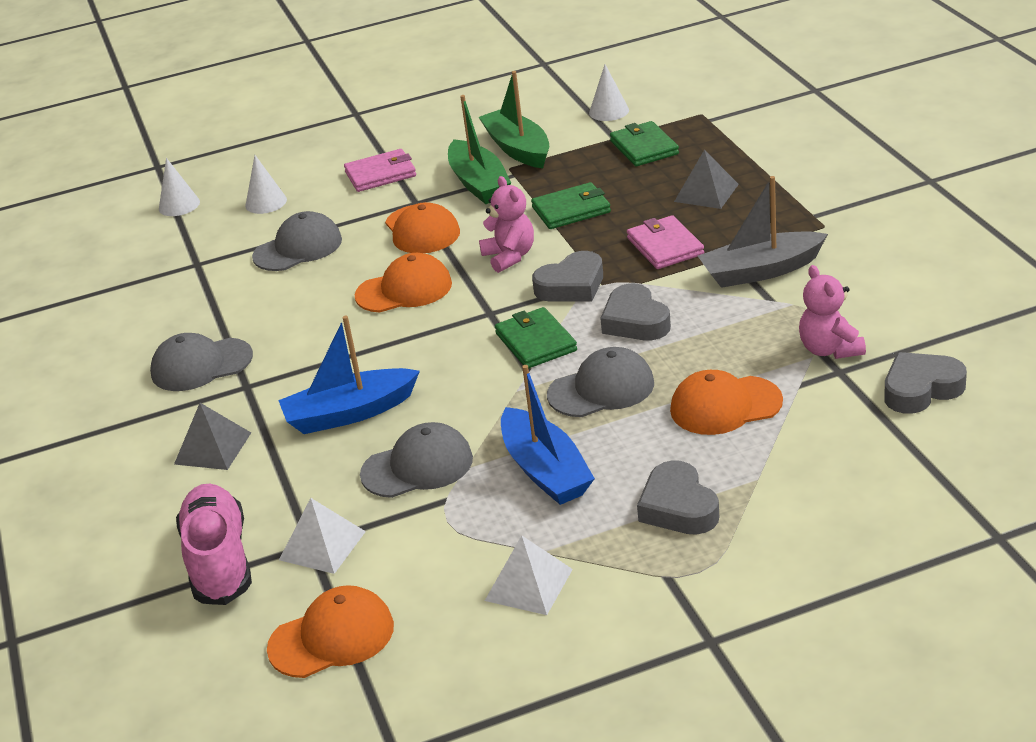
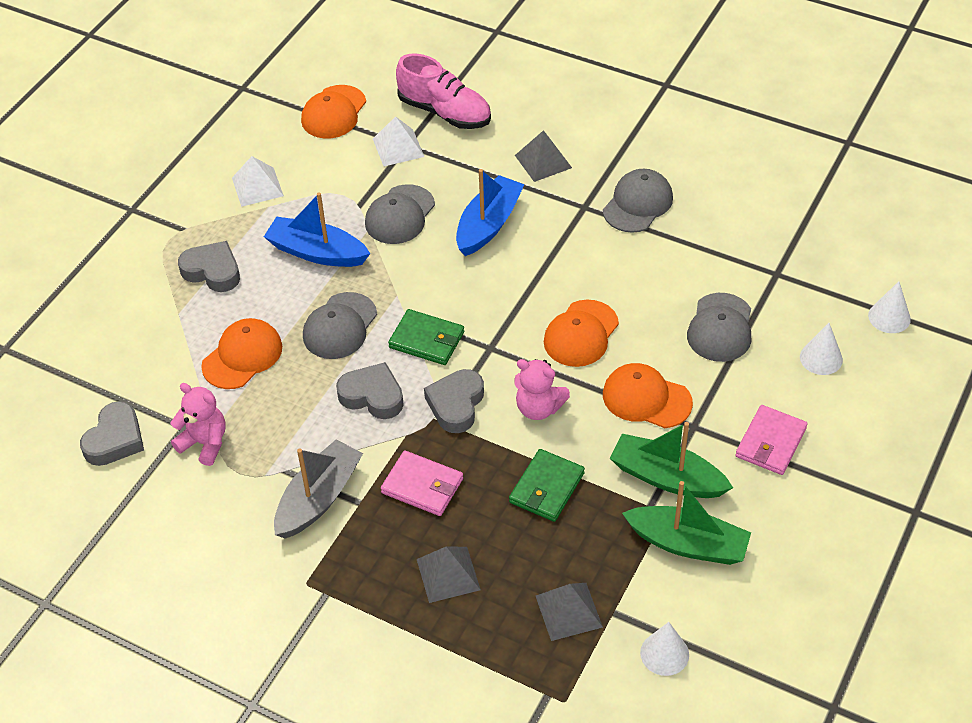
camera: 135 degrees right, 15 degrees up
green wallet [610,121,679,166] -> grey pyramid [536,583,603,641]

